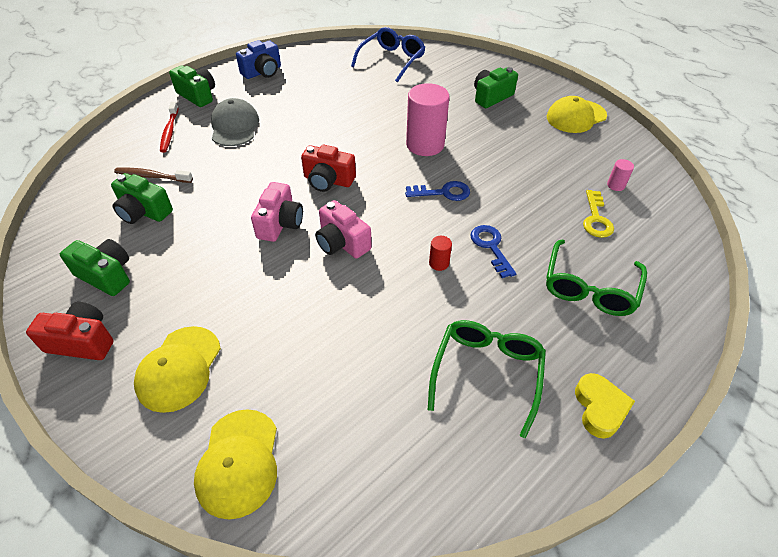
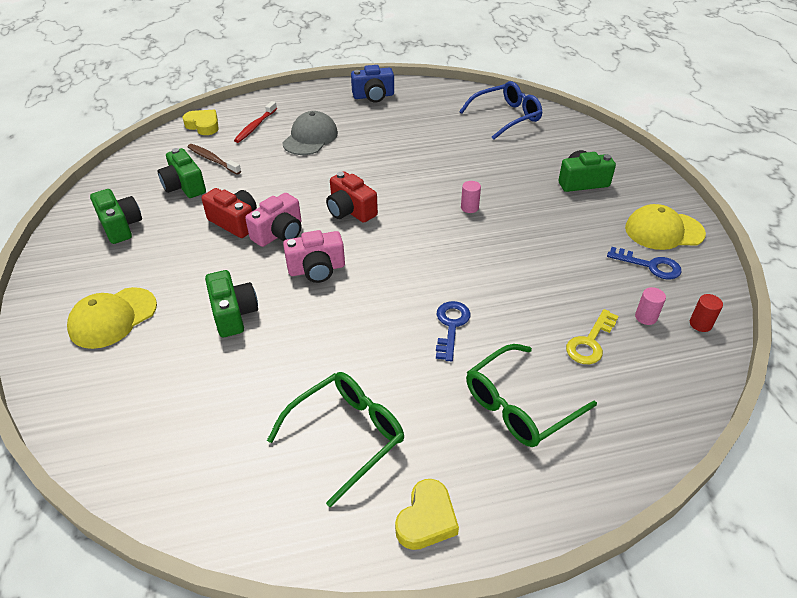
camera: 30 degrees right, 5 degrees down
red camera [26,302,114,360] -> red camera moved to [202,188,257,238]
green camera [169,65,215,107] -> green camera moved to [205,270,258,337]
yellow cap [194,409,277,519] -> none
pink camera [315,200,372,258] -> pink camera turned 90 degrees counterclockwise [283,230,345,283]
blue key [405,181,470,201] -> blue key moved to [607,247,682,279]
pink cylinder [406,83,449,156] -> pink cylinder [461,181,481,213], size x0.43
red cylinder [429,236,452,271] -> red cylinder moved to [690,294,723,332]
none -> yellow heart [182,110,219,135]

